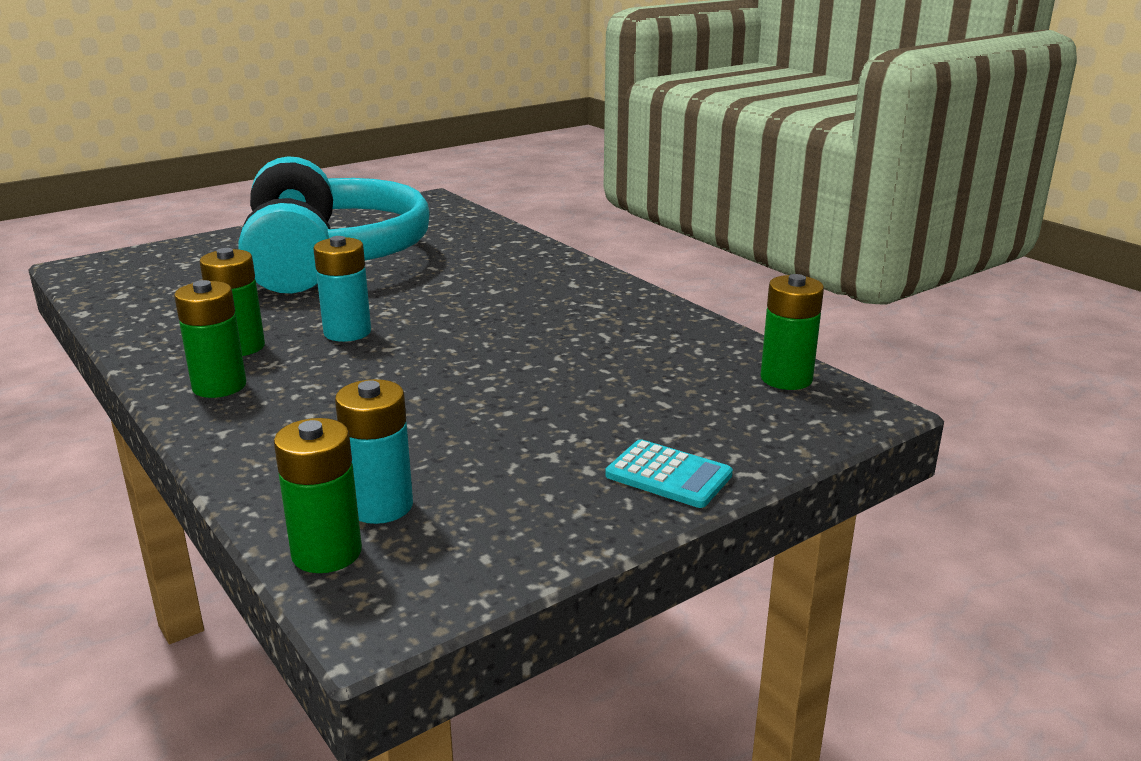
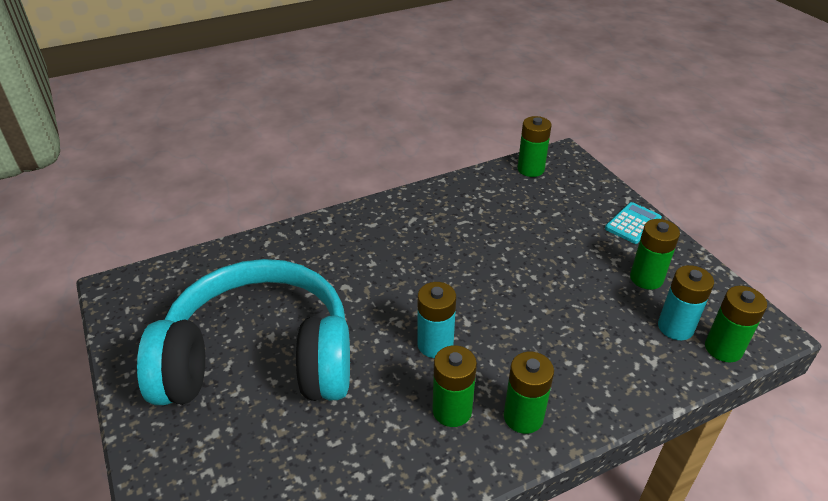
camera: 80 degrees left, 15 degrees up
none -> green battery [630,219,680,290]

